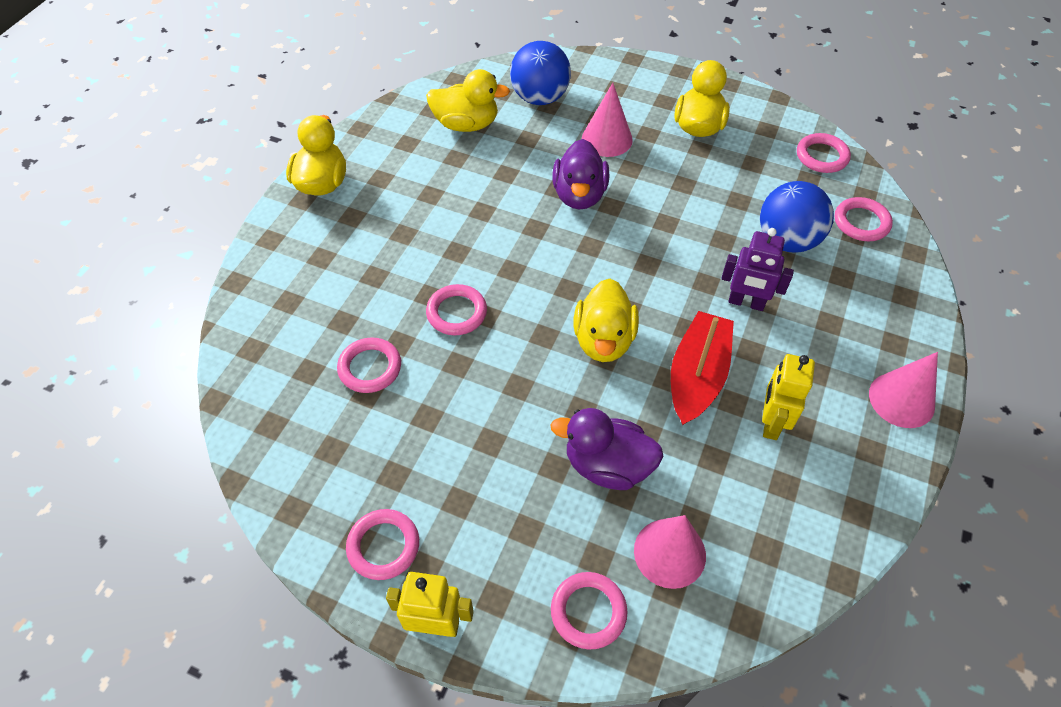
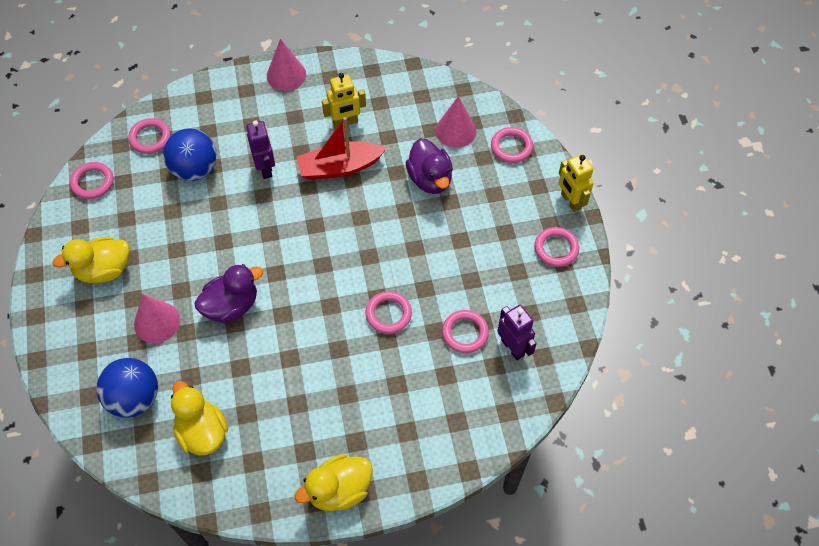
camera: 125 degrees left, 5 degrees up
yellow duck [573,279,639,362] -> none
none -> purple robot [497,305,537,360]

